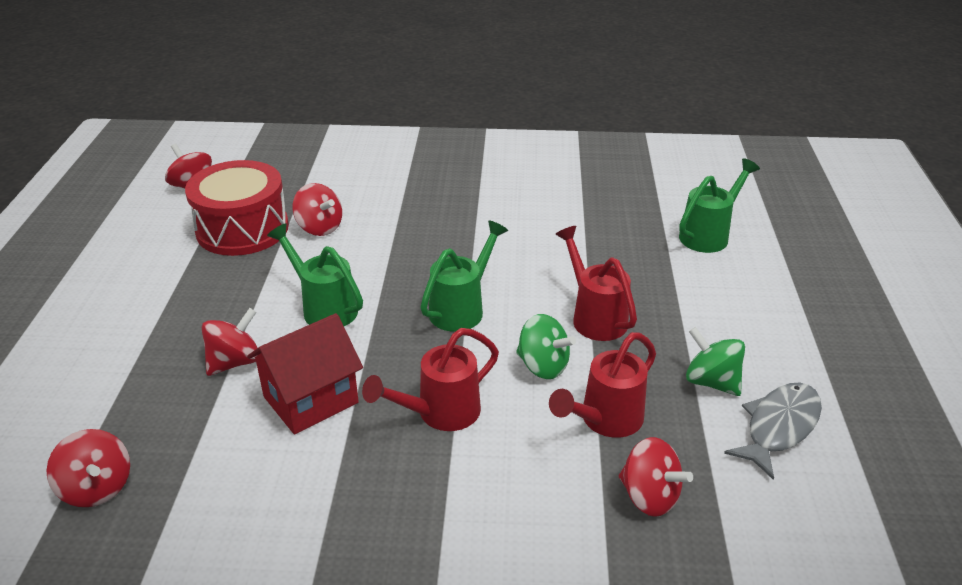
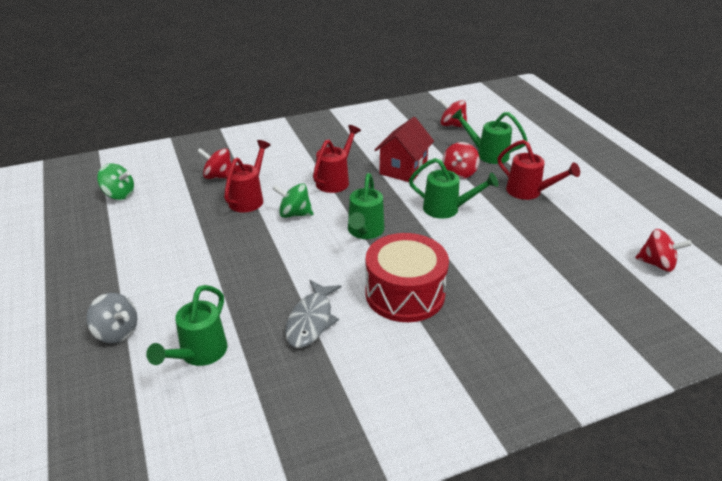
camera: 155 degrees right, 0 degrees up
red drum [185,160,289,256] -> red drum moved to [365,233,449,322]
red spinning top [292,183,342,236] -> none
red watering can [555,226,637,341] -> red watering can moved to [497,140,580,200]
green spinning top [686,327,745,396] -> green spinning top moved to [97,163,134,200]
grey fish [724,383,822,480] -> grey fish moved to [285,280,342,348]
none -> grey spinning top [87,293,137,344]
none -> green watering can [451,109,528,164]

